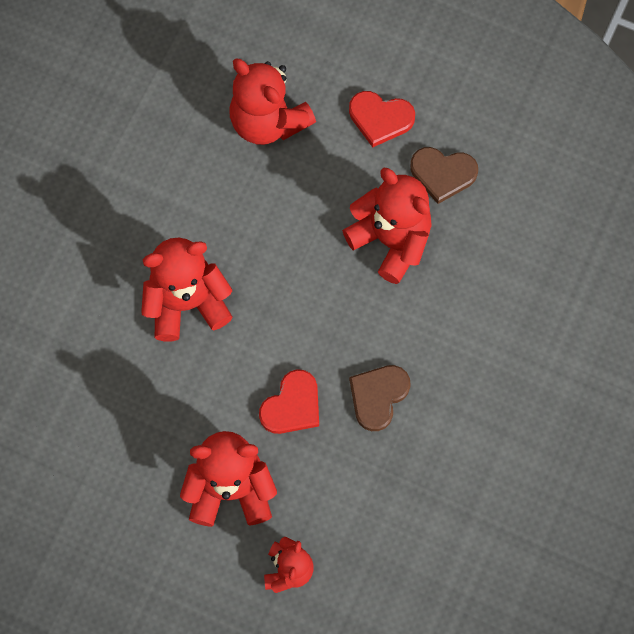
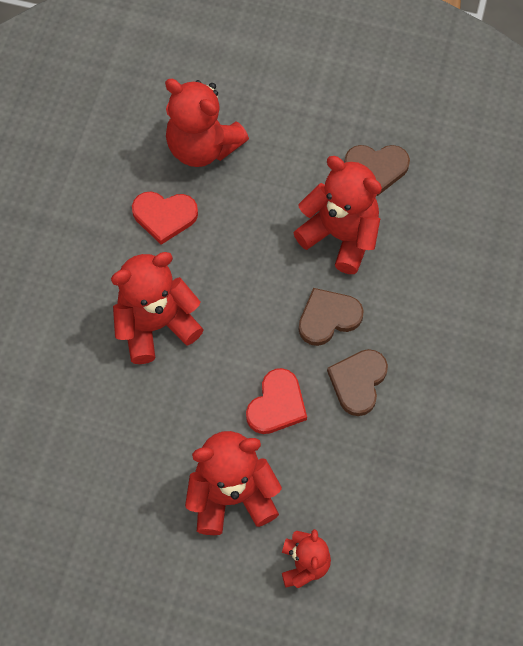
camera: 10 degrees left, 5 degrees down
red heart [349,91,415,147] -> red heart moved to [132,191,198,245]
none -> brown heart [299,288,364,346]

